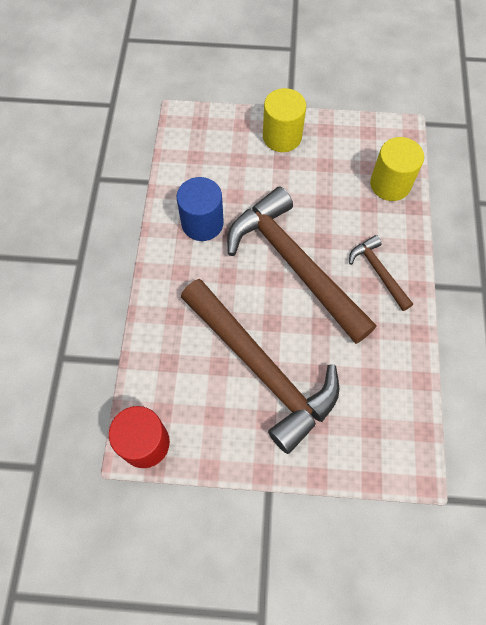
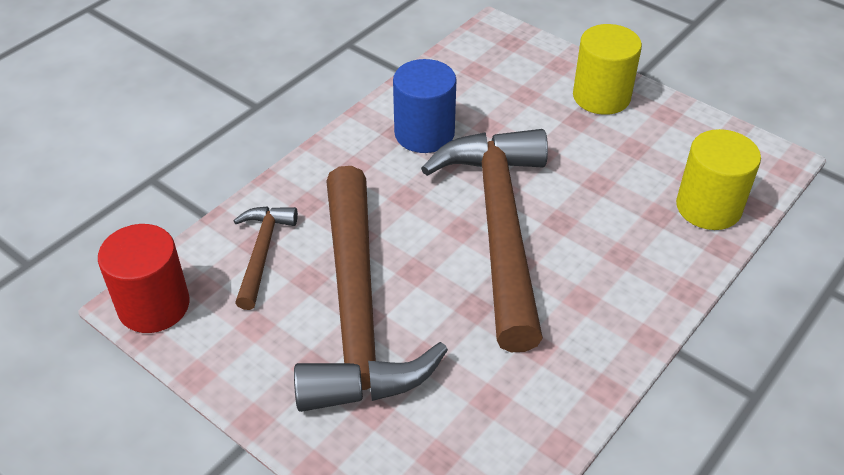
camera: 35 degrees right, 20 degrees down
brown hammer [349,235,413,311] -> brown hammer moved to [233,206,298,310]

